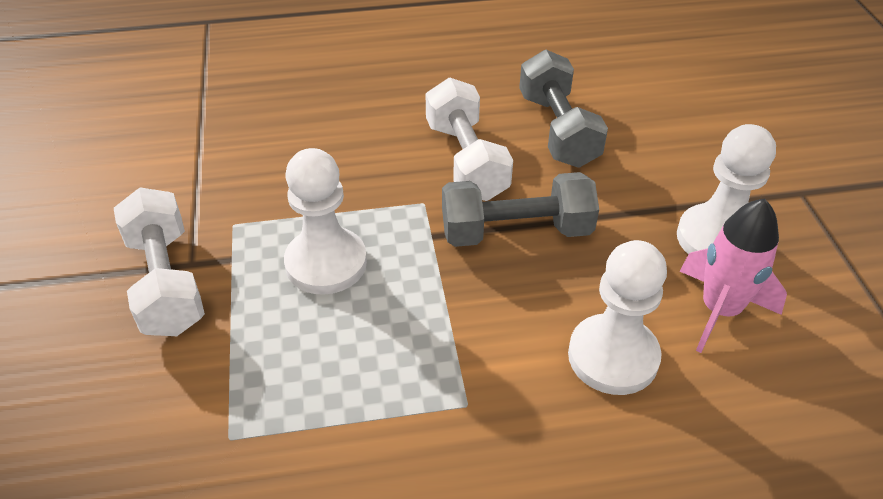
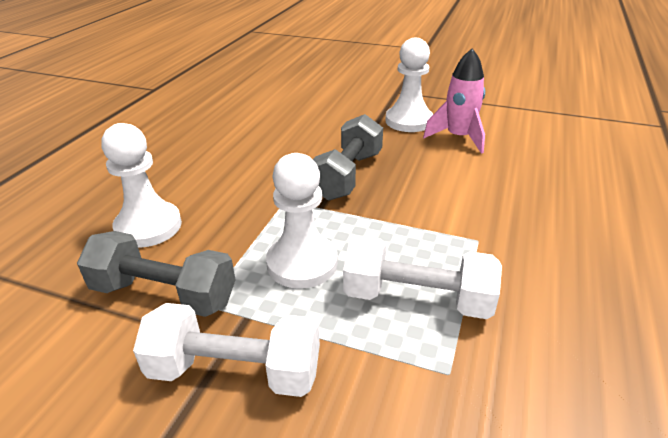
camera: 60 degrees left, 10 degrees down
white dumbbell [426,78,513,201] -> white dumbbell moved to [343,236,502,319]
grey dumbbell [519,50,608,168] -> grey dumbbell moved to [77,231,235,317]
white pawn [568,240,667,395] -> white pawn moved to [101,123,182,248]

